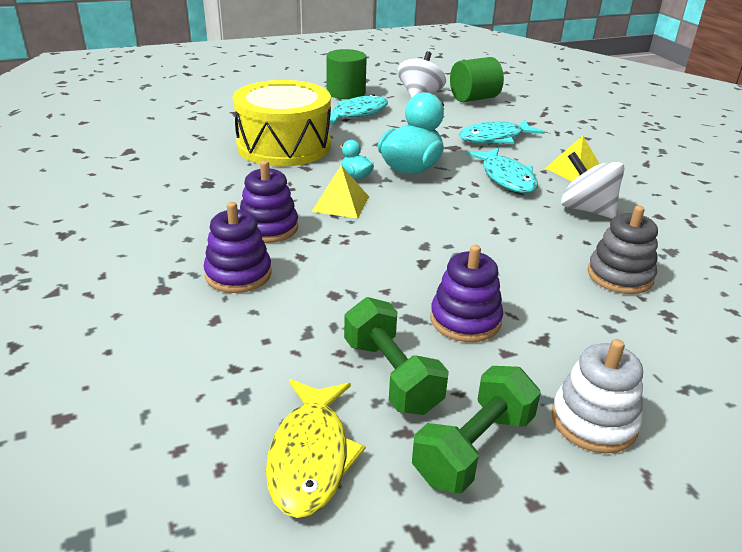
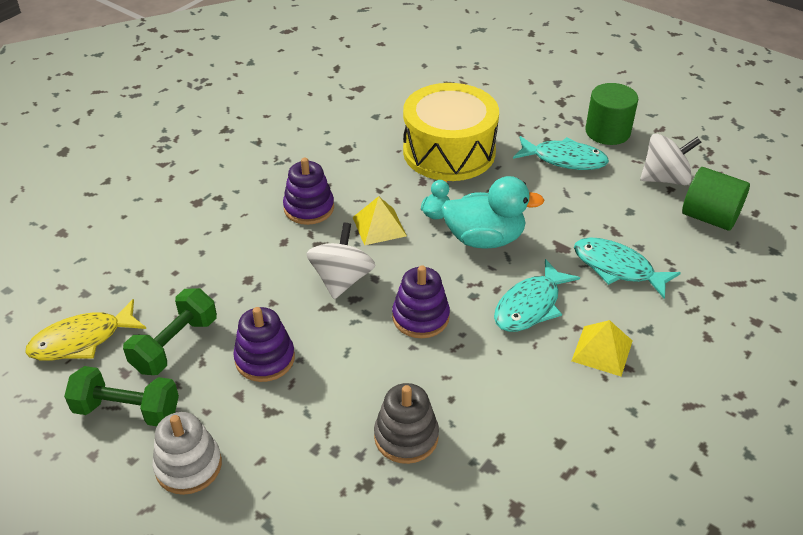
camera: 60 degrees right, 10 degrees up
purple stacking toy [204,202,272,293] -> purple stacking toy moved to [392,265,450,338]
white spinning top [561,152,625,219] -> white spinning top moved to [306,222,375,299]

